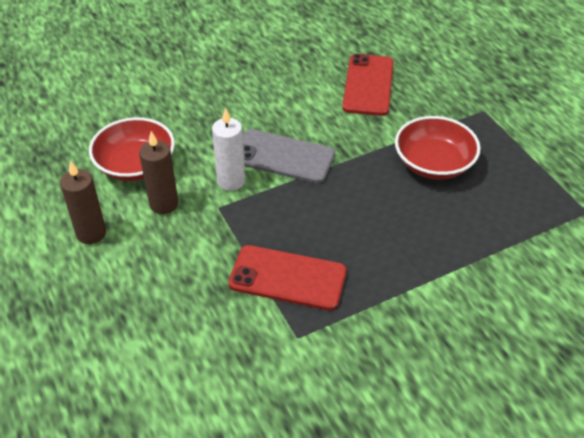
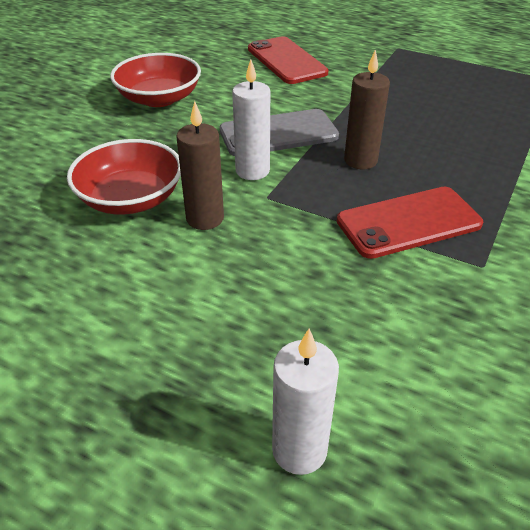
camera: 35 degrees left, 5 degrees down
brown candle [60,160,106,244] -> brown candle moved to [344,50,390,169]
red bowl [395,116,481,180] -> red bowl moved to [110,53,201,107]
none -> white candle [272,328,339,475]

